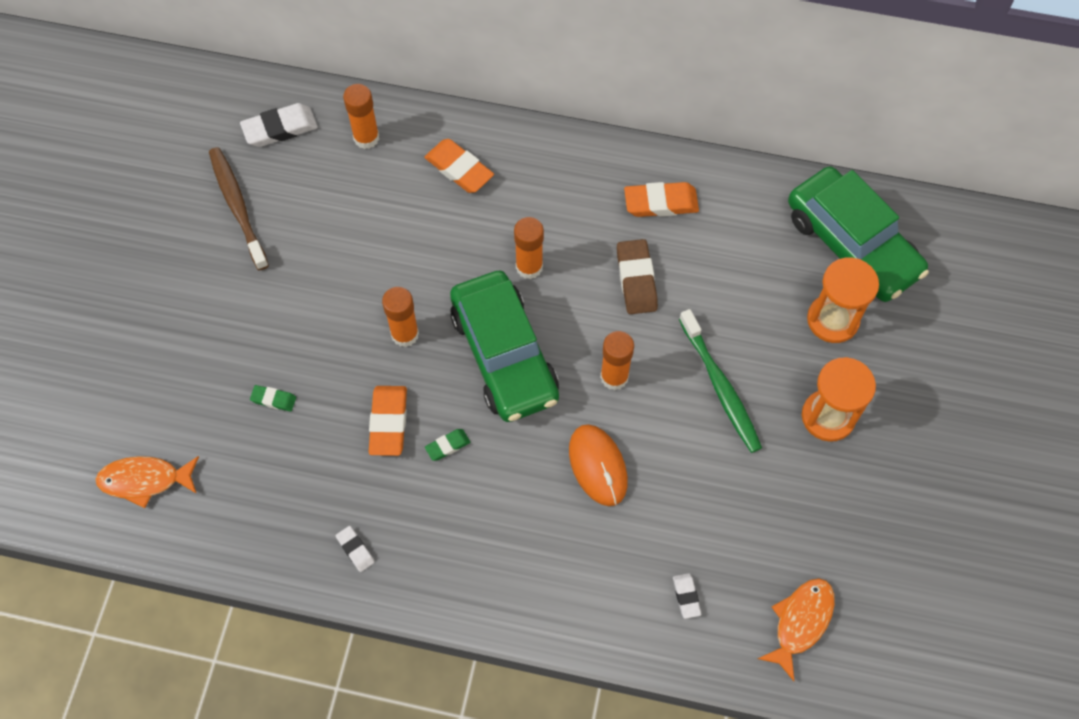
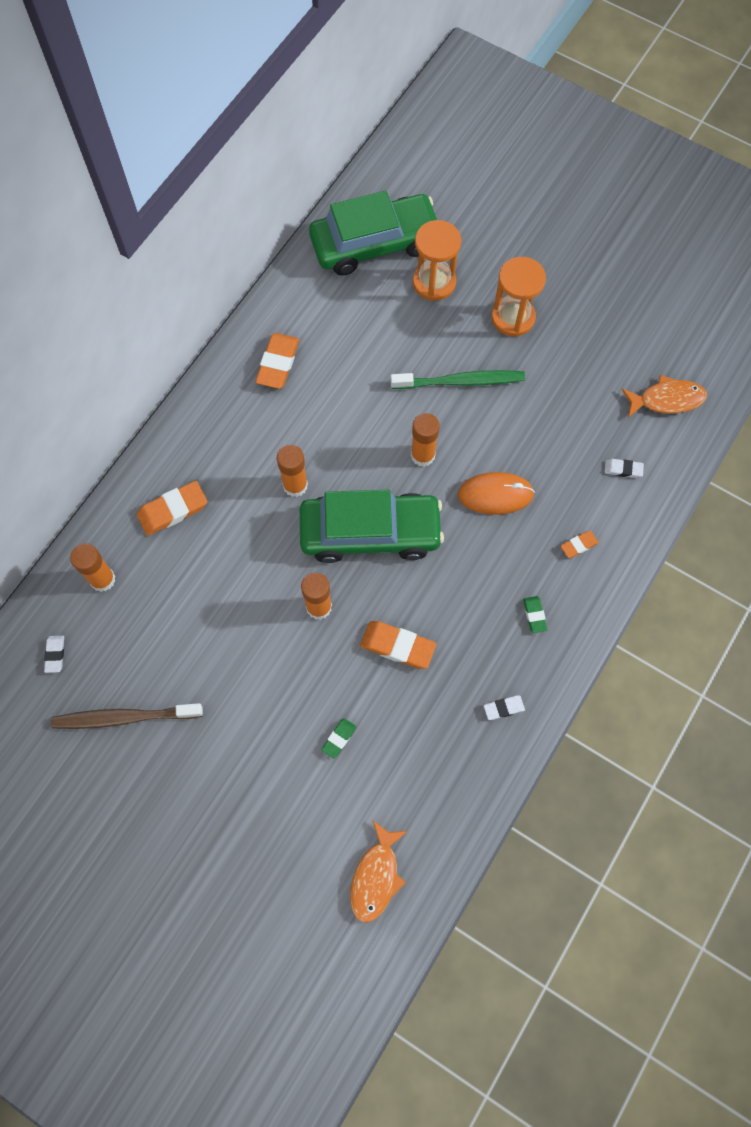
camera: 70 degrees left, 5 degrees up
white eraser [240,103,318,147] -> white eraser [44,636,64,673], size x0.54
green eraser [425,429,470,461] -> green eraser moved to [523,596,547,633]
brown eraser [617,239,658,314] -> none
orange fish [758,578,835,681] -> orange fish turned 120 degrees clockwise [621,375,707,418]
none -> orange eraser [561,531,599,558]

